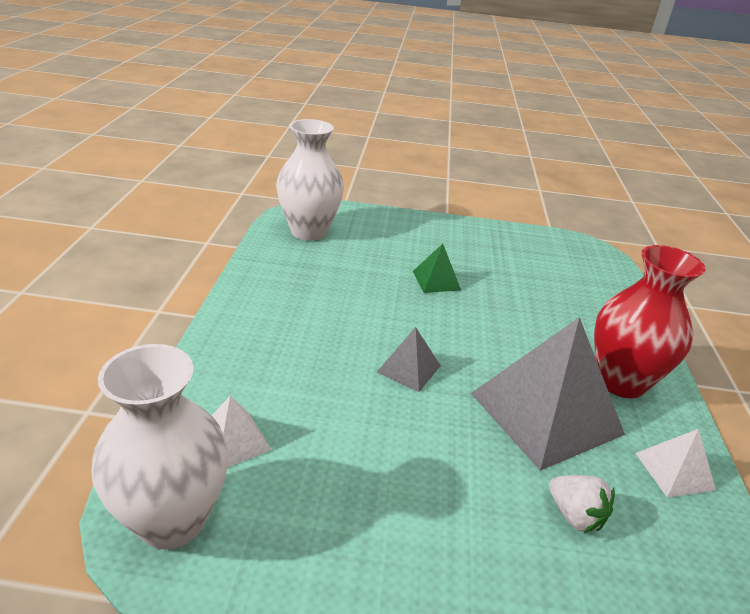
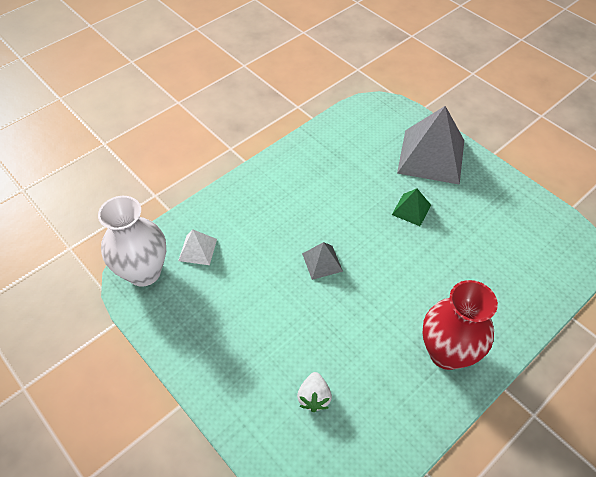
camera: 45 degrees right, 20 degrees up
white vase [276,119,344,240] -> none
grey pyramid [471,317,625,471] -> grey pyramid moved to [397,106,464,185]
white pyramid [635,429,716,498] -> none

